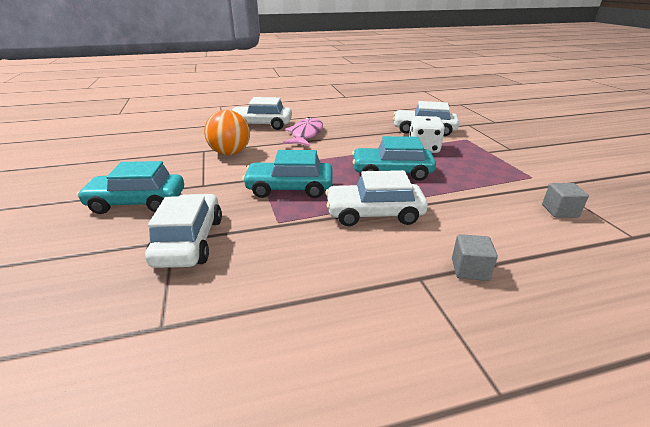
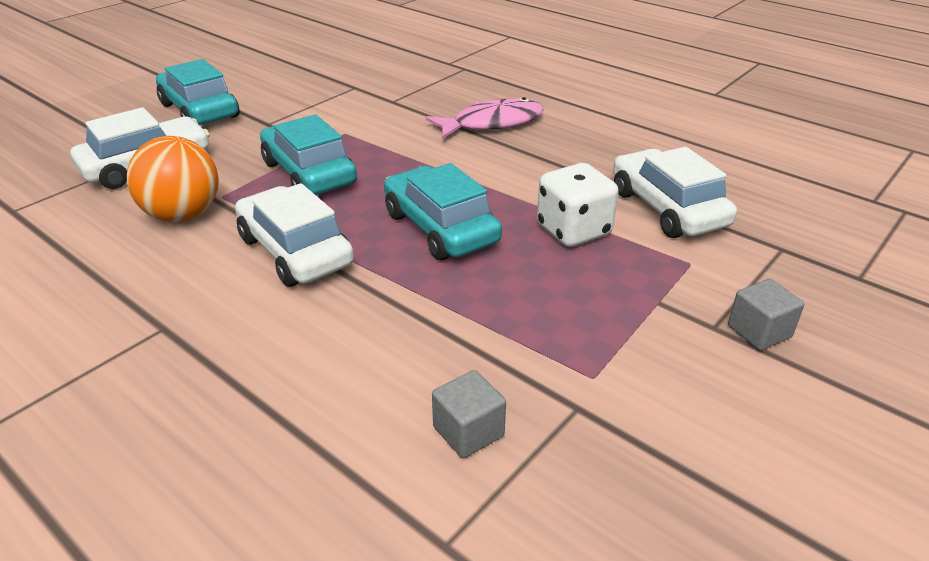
camera: 55 degrees right, 5 degrees up
orange ball [204,110,250,155] -> orange ball moved to [127,136,219,222]
white car [232,97,292,130] -> none
grey cube [452,234,498,281] -> grey cube moved to [728,279,804,350]

